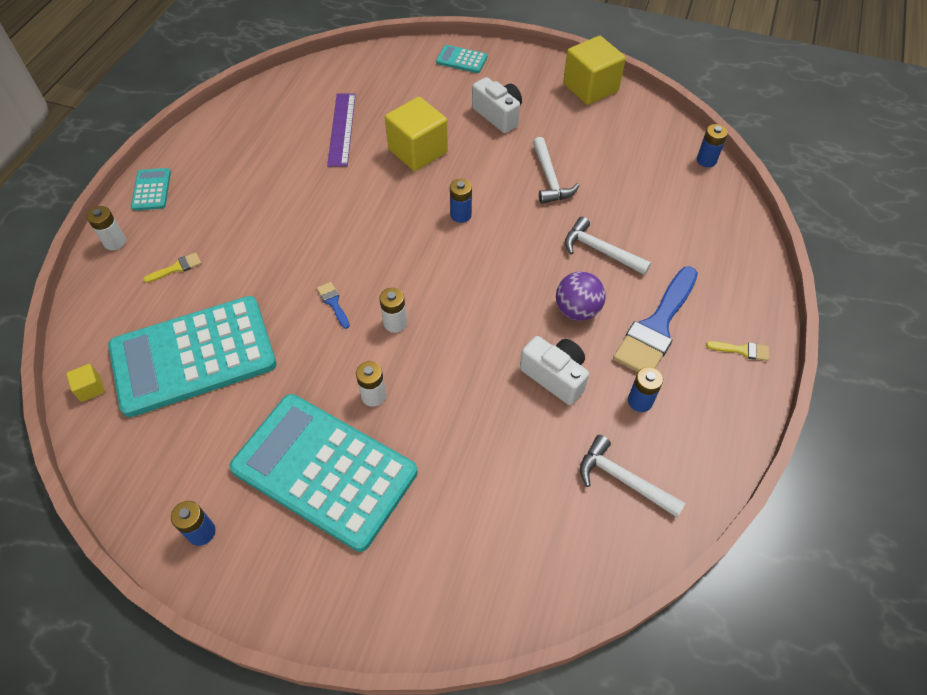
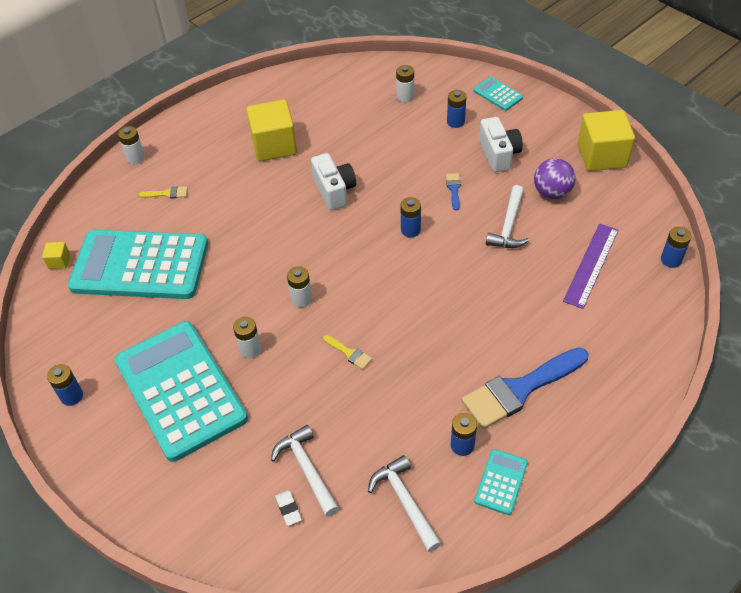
camera: 30 degrees right, 5 degrees down
turquoise calculator [131,168,171,211] -> turquoise calculator moved to [474,449,528,515]
blue brush [317,282,350,329] -> blue brush moved to [446,173,461,211]
purple ruler [327,94,356,166] -> purple ruler moved to [563,224,619,309]
yellow cube [385,97,448,171] -> yellow cube moved to [247,100,297,161]
white camera [520,336,589,405] -> white camera moved to [311,153,356,210]
purple ball [556,271,606,321] -> purple ball moved to [534,158,576,199]
white hammer [565,217,651,275] -> white hammer moved to [271,425,339,517]
yellow brush [706,341,769,361] -> yellow brush moved to [323,335,372,369]
none -> white eraser [275,490,302,526]
none -> white battery [396,65,414,102]
none -> blue battery [447,90,466,128]

